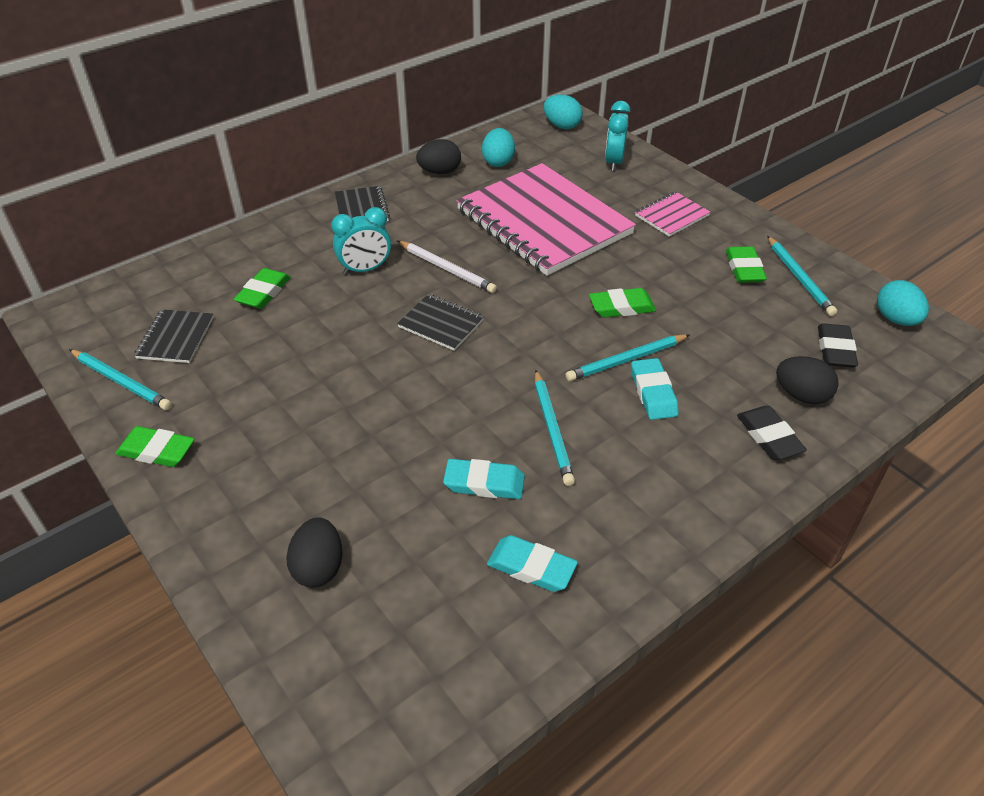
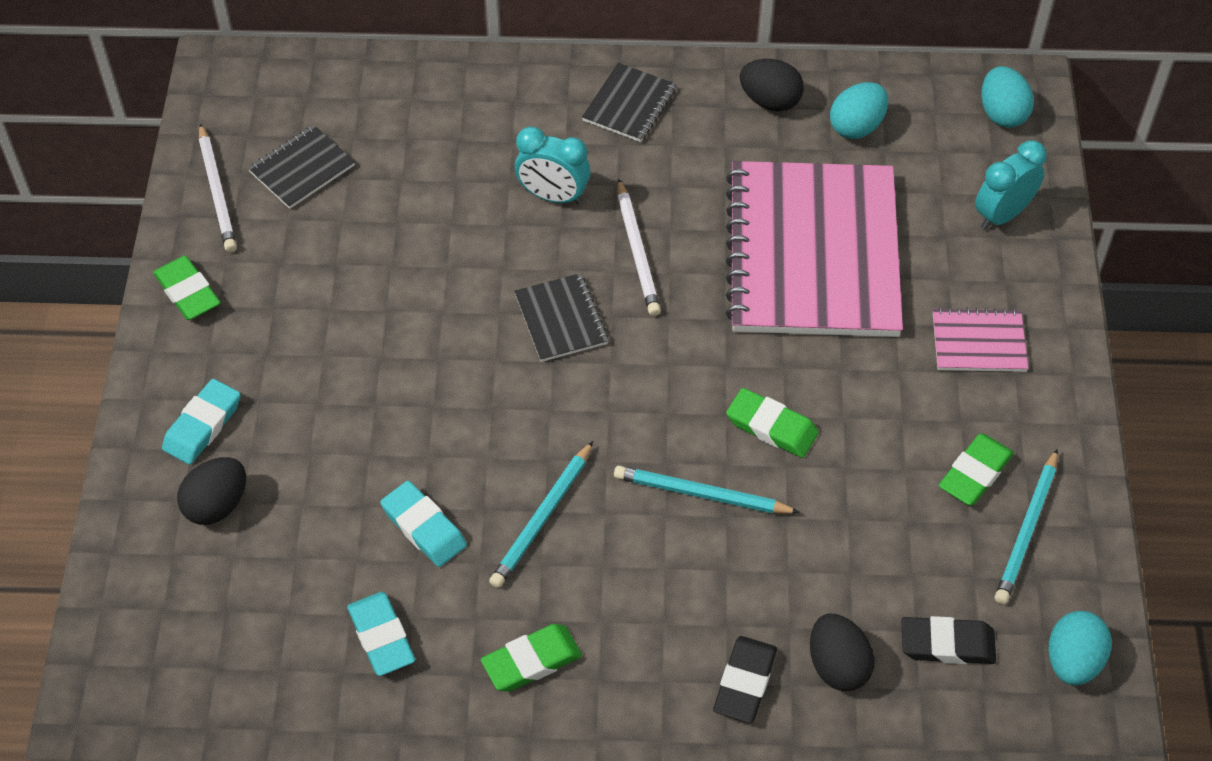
camera: 40 degrees right, 10 degrees up
turquoise pencil [69,349,172,410] -> white pencil [199,123,237,252]
green eraser [234,268,291,309] -> green eraser moved to [481,624,582,692]
turquoise eraser [631,358,679,420] -> turquoise eraser moved to [162,379,241,464]
black eraser [818,323,858,368] -> black eraser turned 45 degrees clockwise [901,616,996,664]

